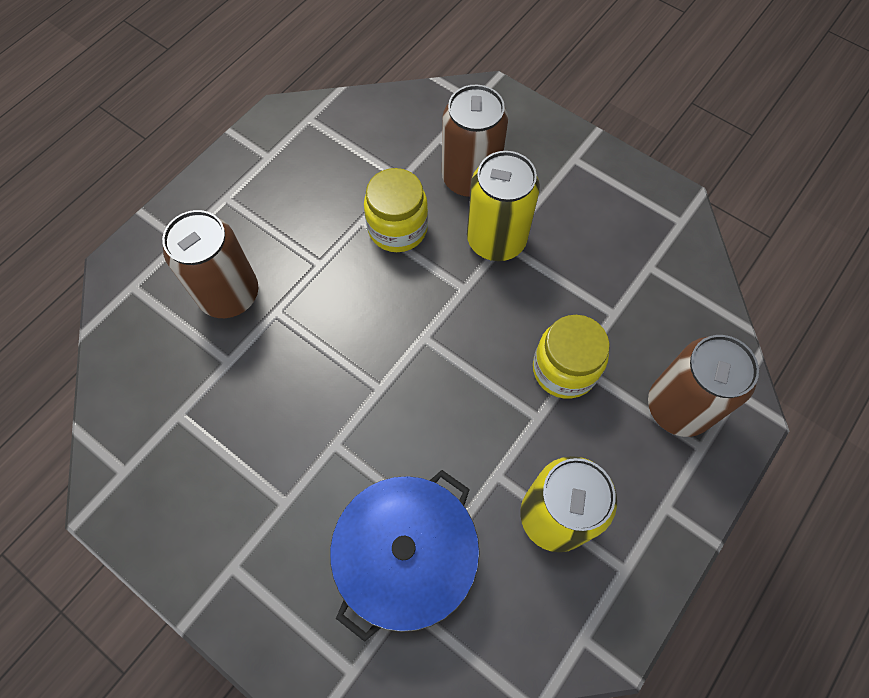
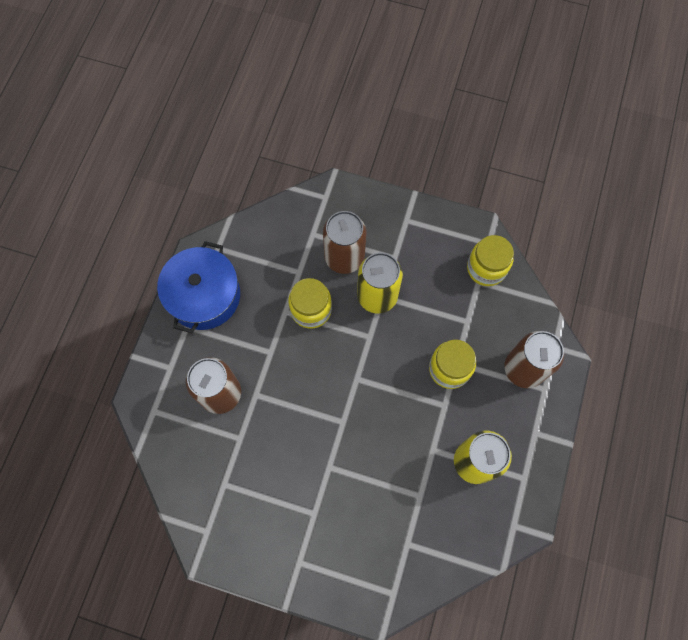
camera: 20 degrees left, 5 degrees up
blue pot [330,470,480,642] -> blue pot moved to [157,241,240,333]
none -> yellow jar [467,235,514,286]

